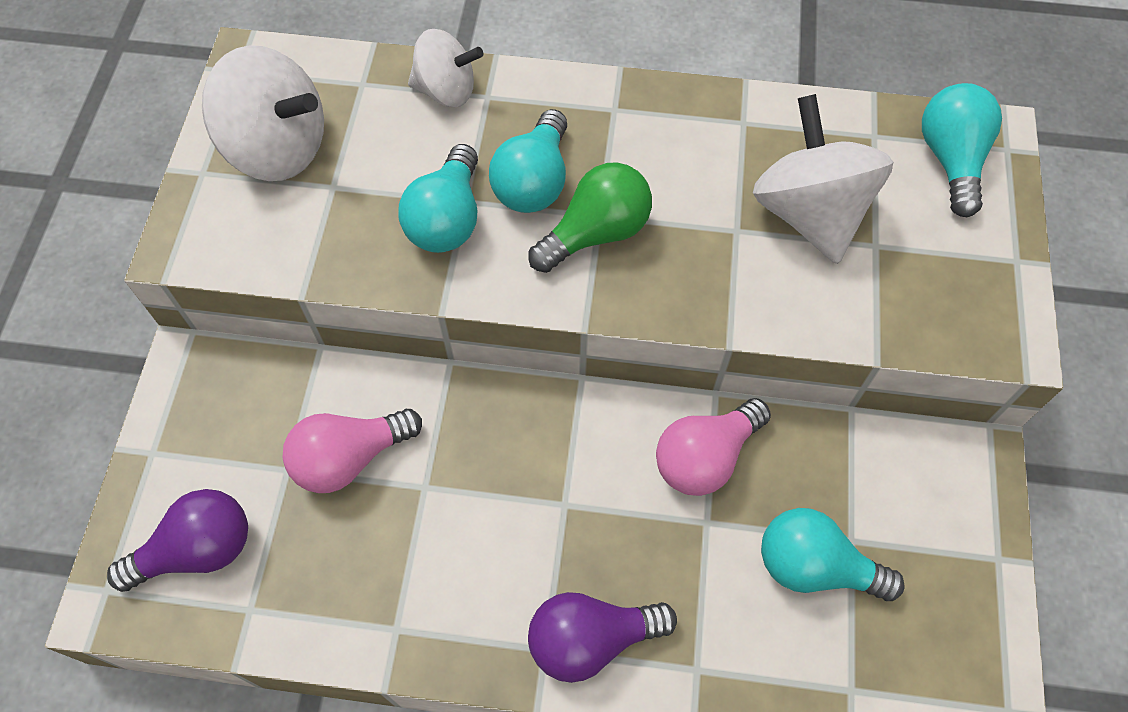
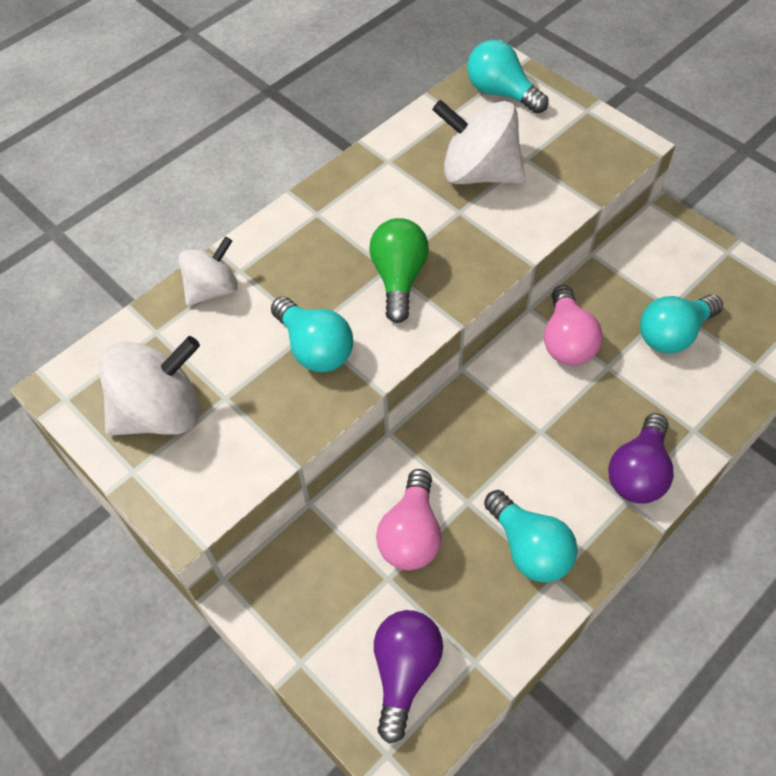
camera: 50 degrees left, 5 degrees down
turquoise light bulb [489,109,567,213] -> turquoise light bulb moved to [484,490,578,583]

